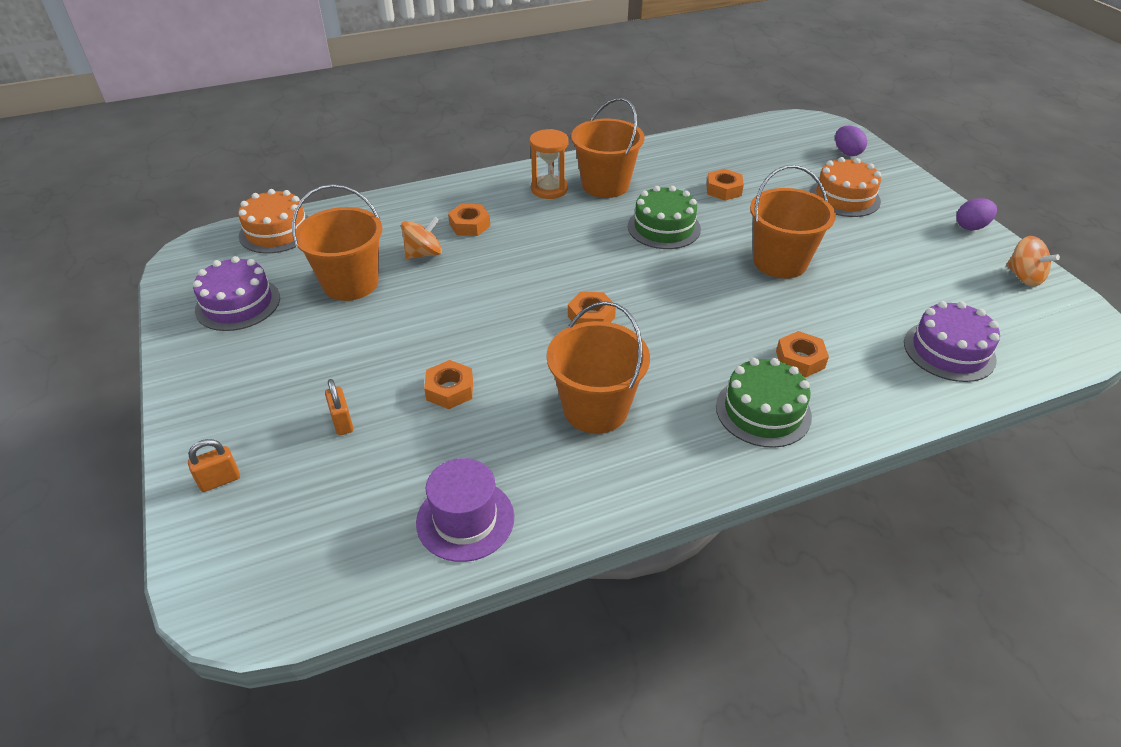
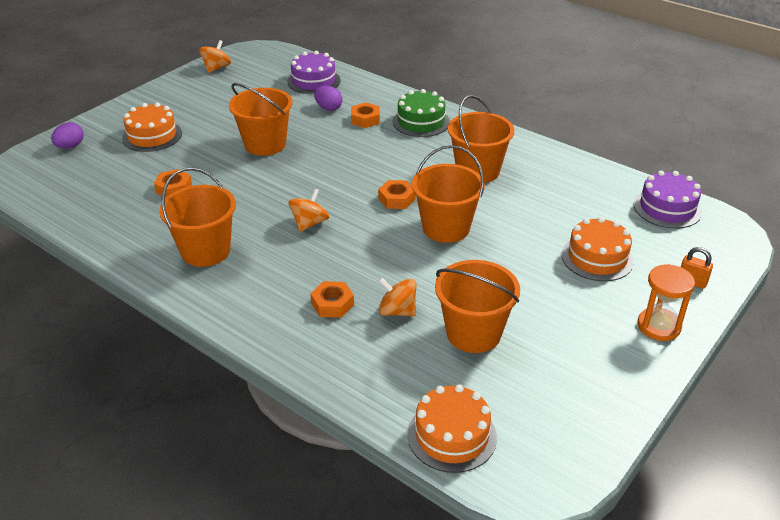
camera: 120 degrees left, 5 degrees down
purple cake [193,256,280,331] -> purple cake moved to [634,171,702,229]
orange padlock [325,379,353,435] -> orange cake [562,217,634,281]
purple hat [416,458,514,562] -> none
orange nut [424,360,473,409] -> none
orange hourglass [529,129,568,199] -> orange hourglass moved to [637,264,695,341]
green cake [628,186,701,249] -> none
purple egg [957,198,997,231] -> purple egg moved to [314,86,343,111]
none -> orange spinning top [289,189,329,232]
none -> orange bucket [412,145,485,243]

